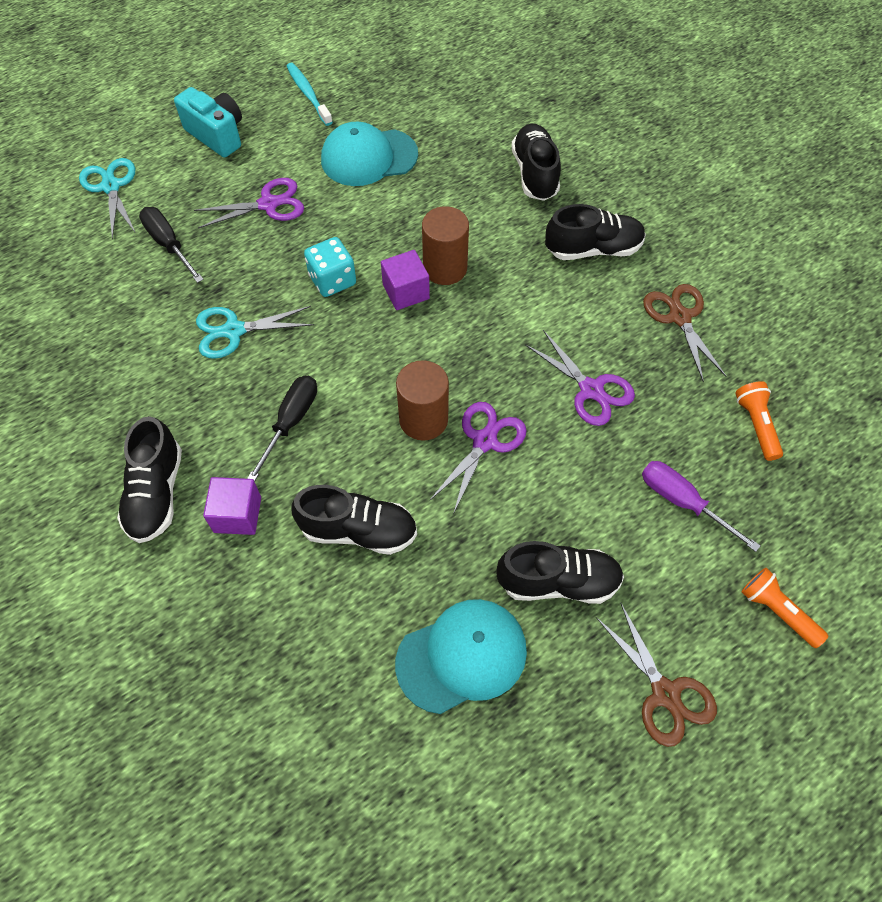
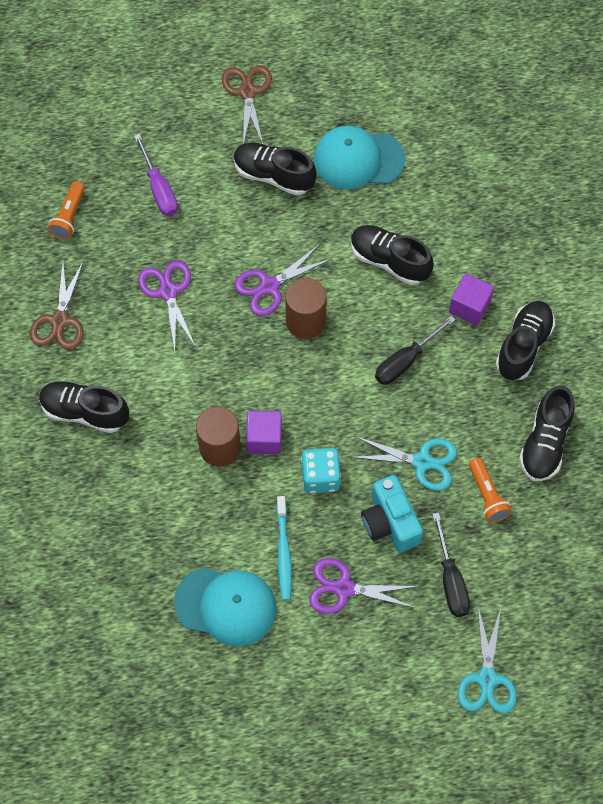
camera: 155 degrees left, 5 degrees up
turquoise camera [174,87,242,158] -> turquoise camera moved to [361,475,423,552]
turquoise toothbrush [287,63,333,126] -> turquoise toothbrush moved to [276,496,292,600]
black shoe [511,124,561,201] -> black shoe moved to [519,385,575,481]
orange flashlight [742,568,828,648] -> orange flashlight moved to [469,458,512,523]

